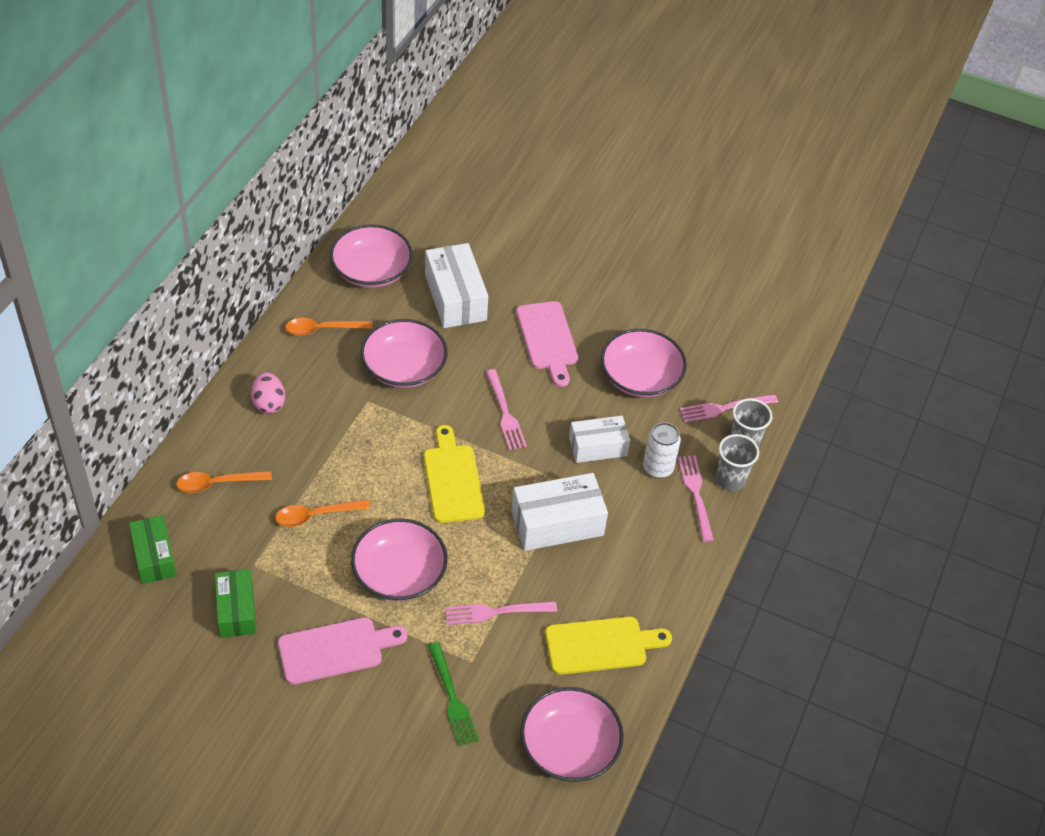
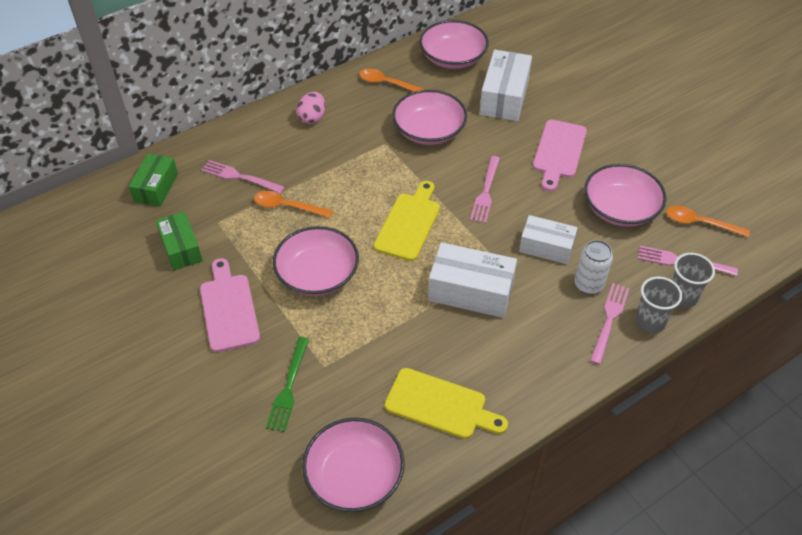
camera: 35 degrees right, 0 degrees up
orange spoon [176,471,272,493] -> orange spoon moved to [666,206,750,237]
green box [215,569,256,638] -> green box turned 45 degrees counterclockwise [156,211,203,271]
pink cutting board [278,617,407,685] -> pink cutting board turned 120 degrees counterclockwise [200,258,260,352]
pink fork [445,601,557,625] -> pink fork moved to [201,160,285,194]

